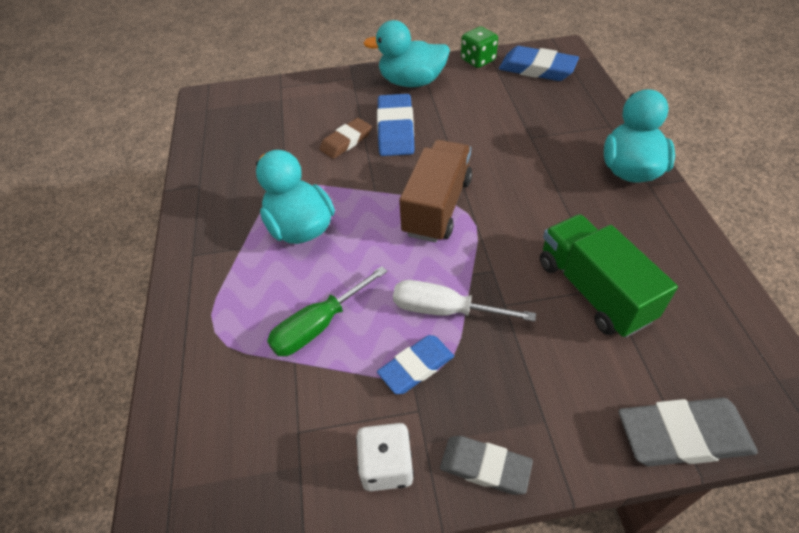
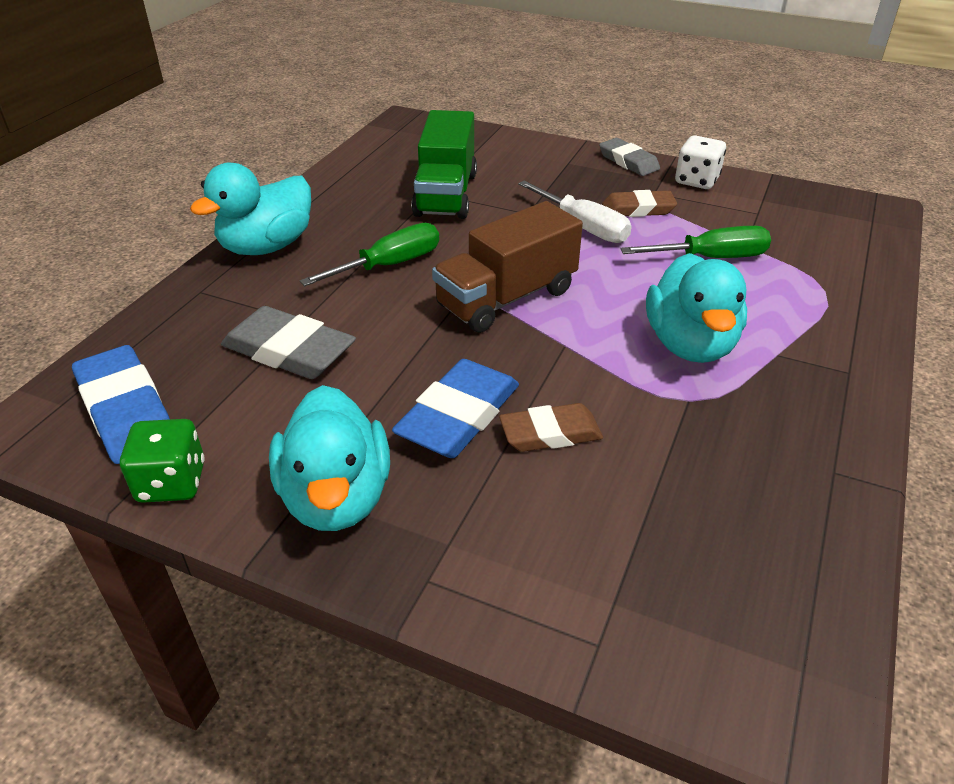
camera: 150 degrees left, 10 degrees down
turquoise duck [364,20,450,87] -> turquoise duck turned 45 degrees clockwise [269,385,390,531]
blue eraser [377,335,454,394] -> brown eraser [602,190,677,217]
grey eraser [618,398,758,467] -> grey eraser moved to [221,306,356,379]
none -> green screwdriver [300,223,439,286]

